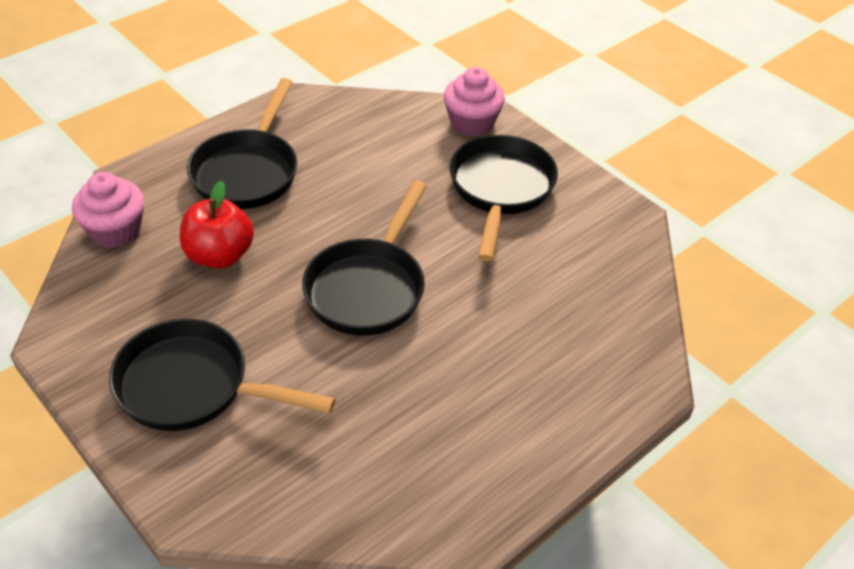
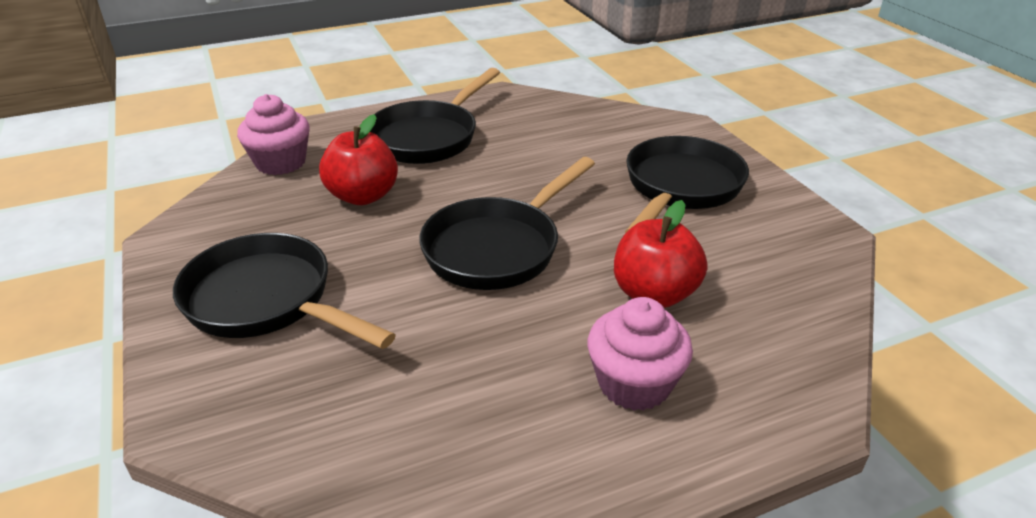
camera: 20 degrees right, 10 degrees down
pink cupcake [444,67,505,136] -> pink cupcake moved to [588,297,693,411]
none -> red apple [614,200,707,308]

